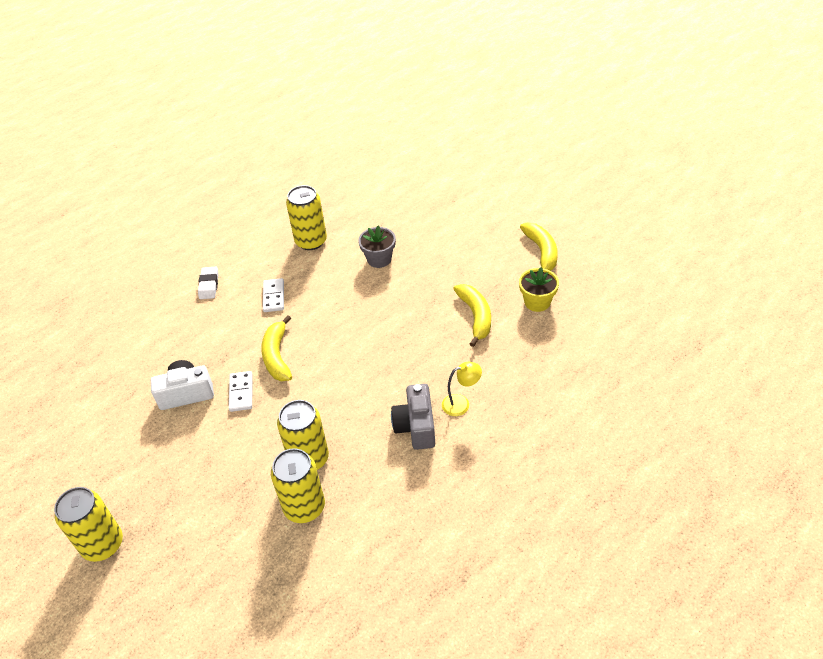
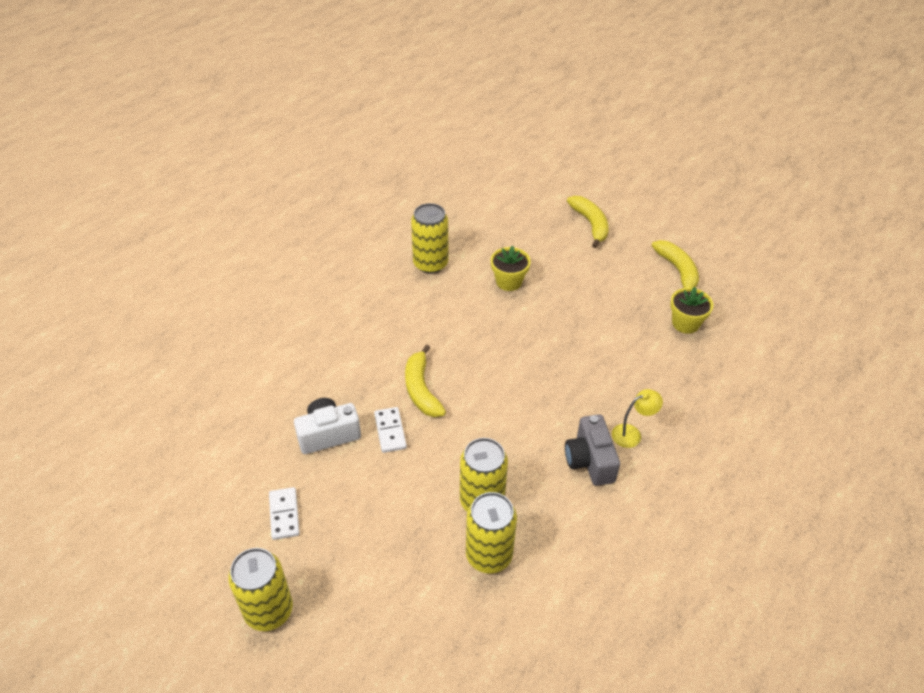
camera: 10 degrees left, 0 degrees up
white eraser [198,267,219,299] -> none
white domino [263,278,284,312] -> white domino moved to [269,487,300,540]
grey flower pot [358,225,396,268] -> yellow flower pot [491,245,531,291]
yellow banana [453,284,491,347] -> yellow banana moved to [567,196,609,248]

